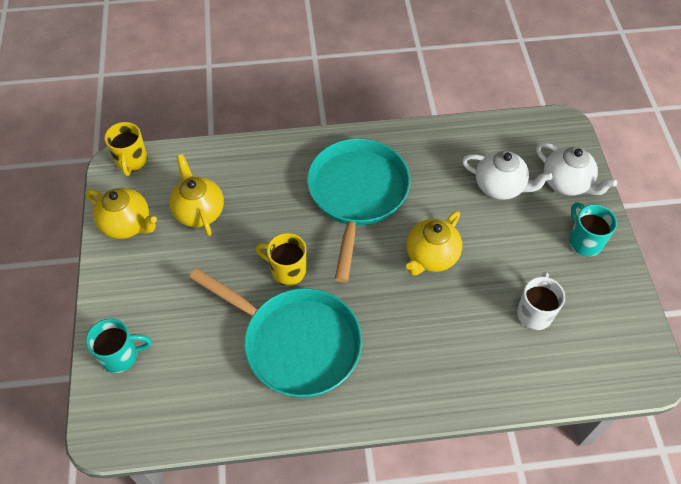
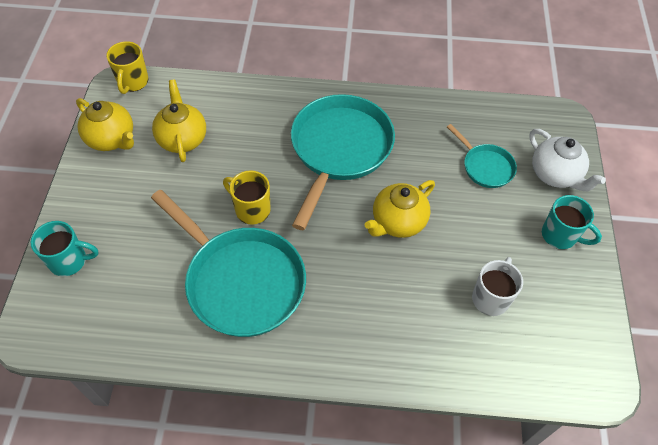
camera: 10 degrees right, 0 degrees up
white teapot [462,150,553,200] -> turquoise pan [447,124,517,188]
turquoise mug [569,203,617,256] -> turquoise mug turned 135 degrees clockwise [542,195,602,249]

